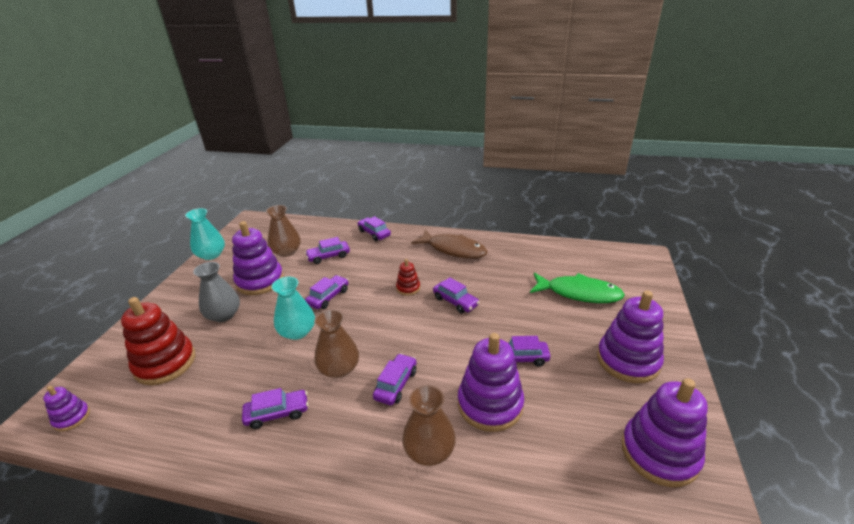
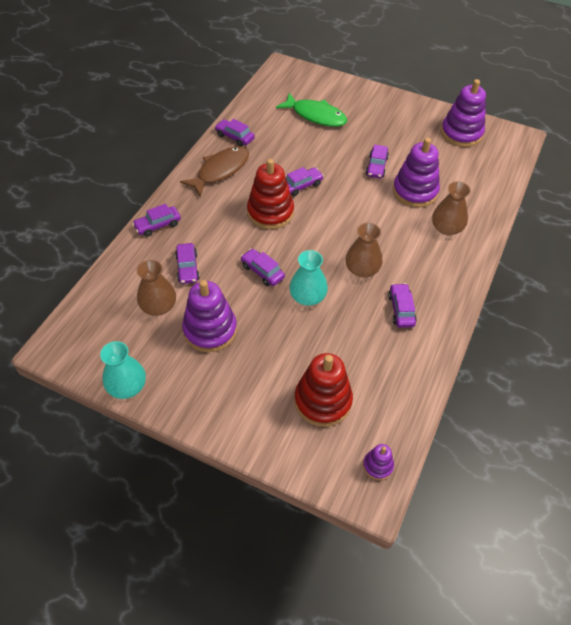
camera: 80 degrees left, 20 degrees up
grey vase [193,262,240,322] -> none
purple car [373,353,416,405] -> purple car moved to [215,119,255,147]
red stacking toy [396,259,420,296] -> red stacking toy [247,159,294,229], size x2.01
green fish [530,273,625,303] -> green fish turned 90 degrees clockwise [276,93,347,127]
purple stacking toy [597,291,664,383] -> none

